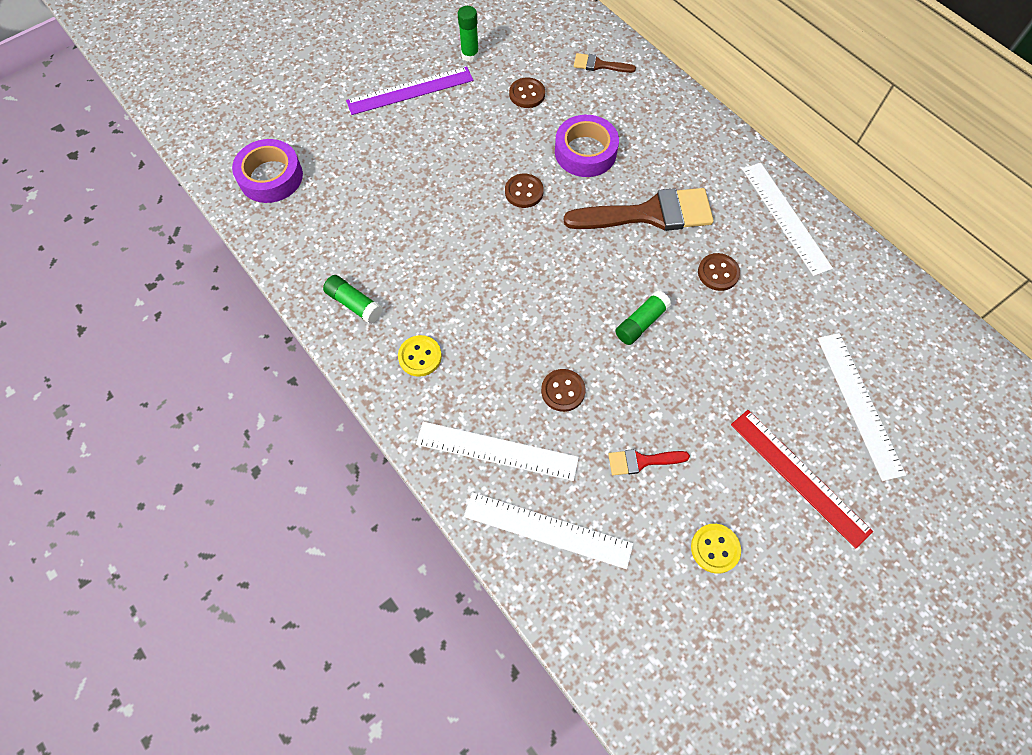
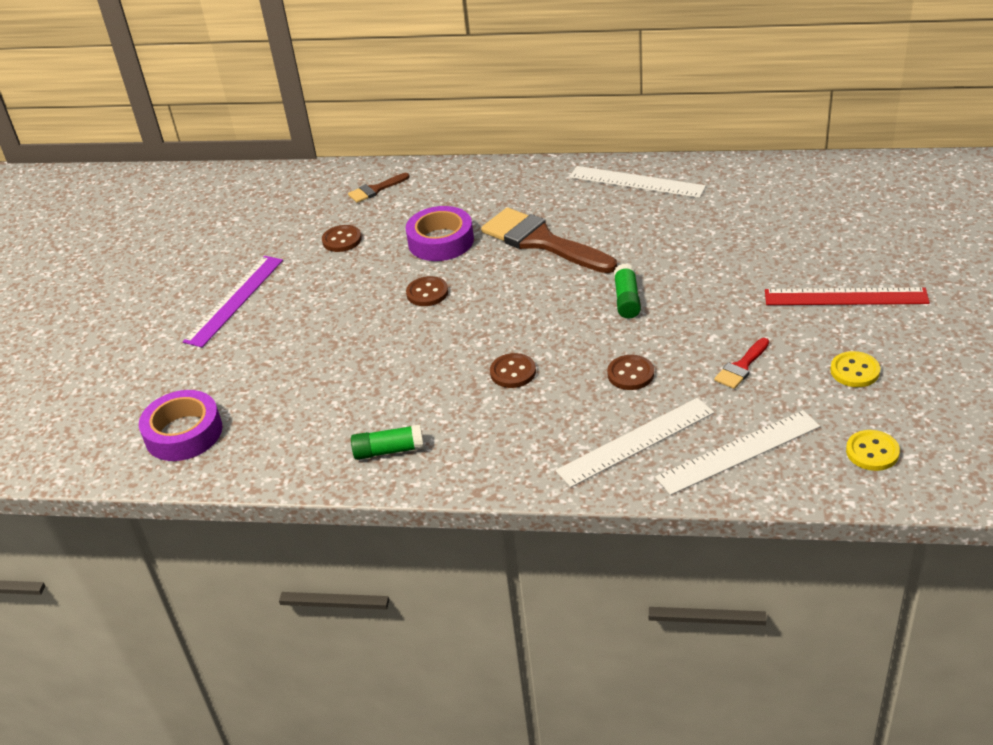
camera: 40 degrees left, 25 degrees down
yellow button [398,335,442,377] -> yellow button moved to [846,430,900,471]
green glue stick [458,6,479,62] -> none
brown brush [564,188,714,231] -> brown brush turned 90 degrees counterclockwise [481,208,617,273]
brown button [698,253,740,291] -> brown button moved to [490,353,536,388]
white ruler [817,333,906,481] -> none

